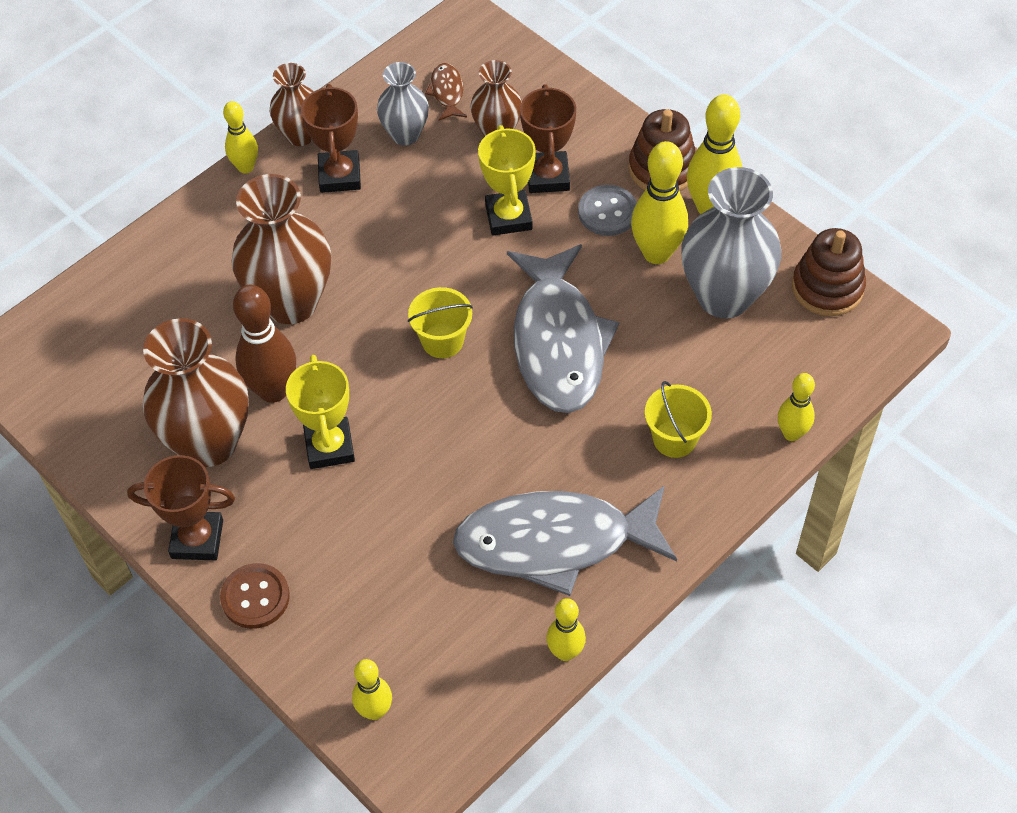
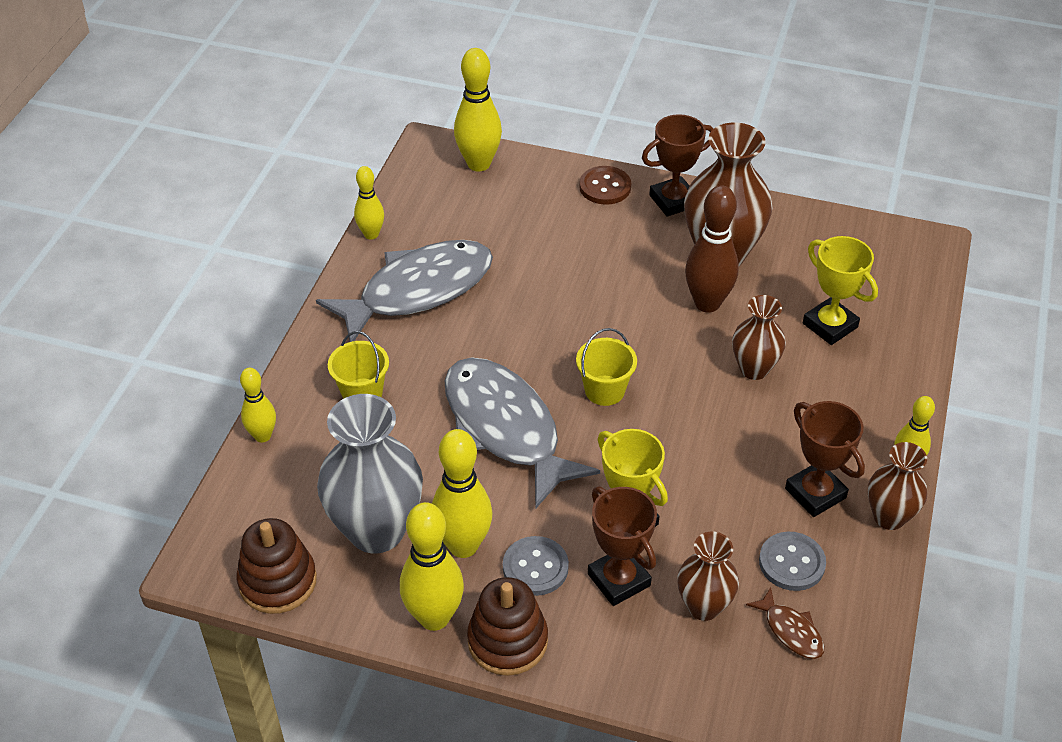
camera: 150 degrees right, 10 degrees down
brown vase [232,174,331,324] -> brown vase [732,295,786,380], size x0.57
yellow trophy [286,355,355,469] -> yellow trophy moved to [803,236,878,345]
yellow bowling pin [352,659,392,720] -> yellow bowling pin [454,48,502,172], size x1.67
grey vase [377,62,429,146] -> grey button [759,532,826,591]

